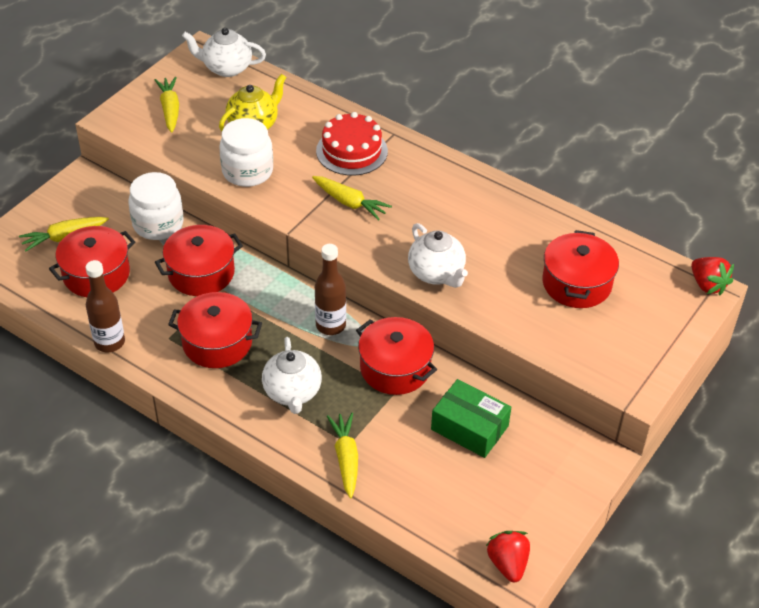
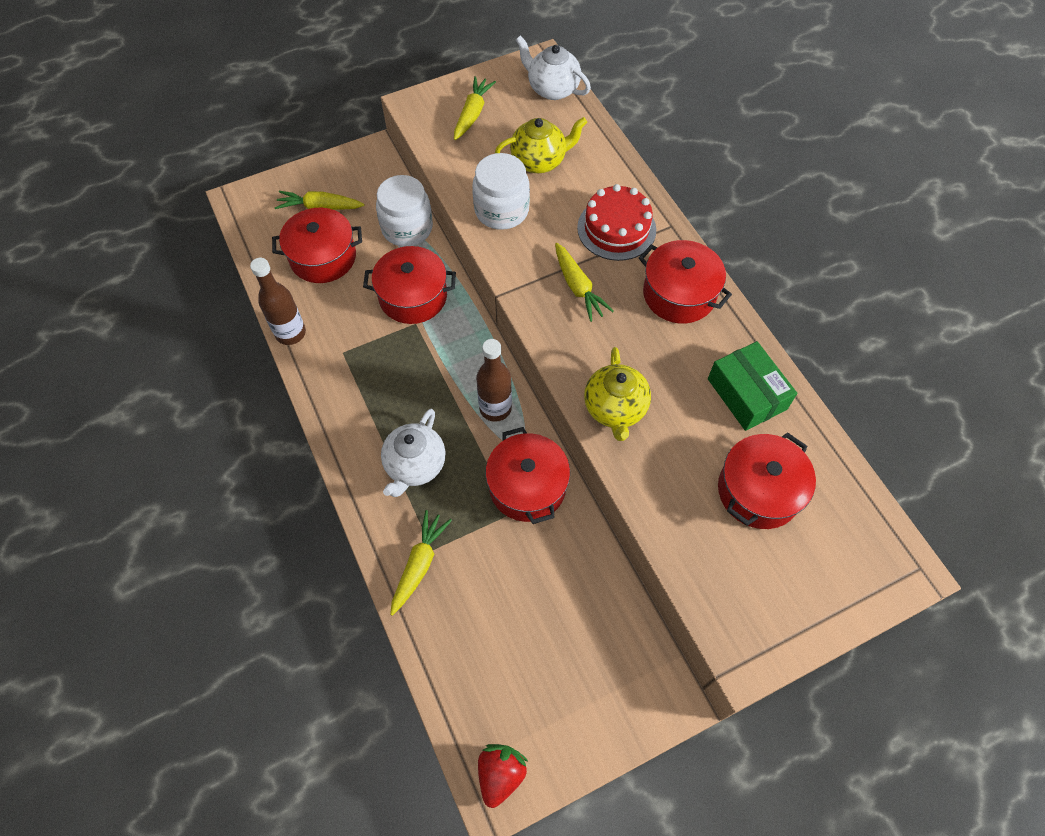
camera: 30 degrees right, 15 degrees up
red pot [168,292,262,368] -> red pot moved to [639,240,732,323]
white teapot [408,223,468,288] -> yellow teapot [584,347,651,441]
green box [431,379,511,458] -> green box moved to [708,341,797,431]
red strawberry [691,257,734,296] -> none

